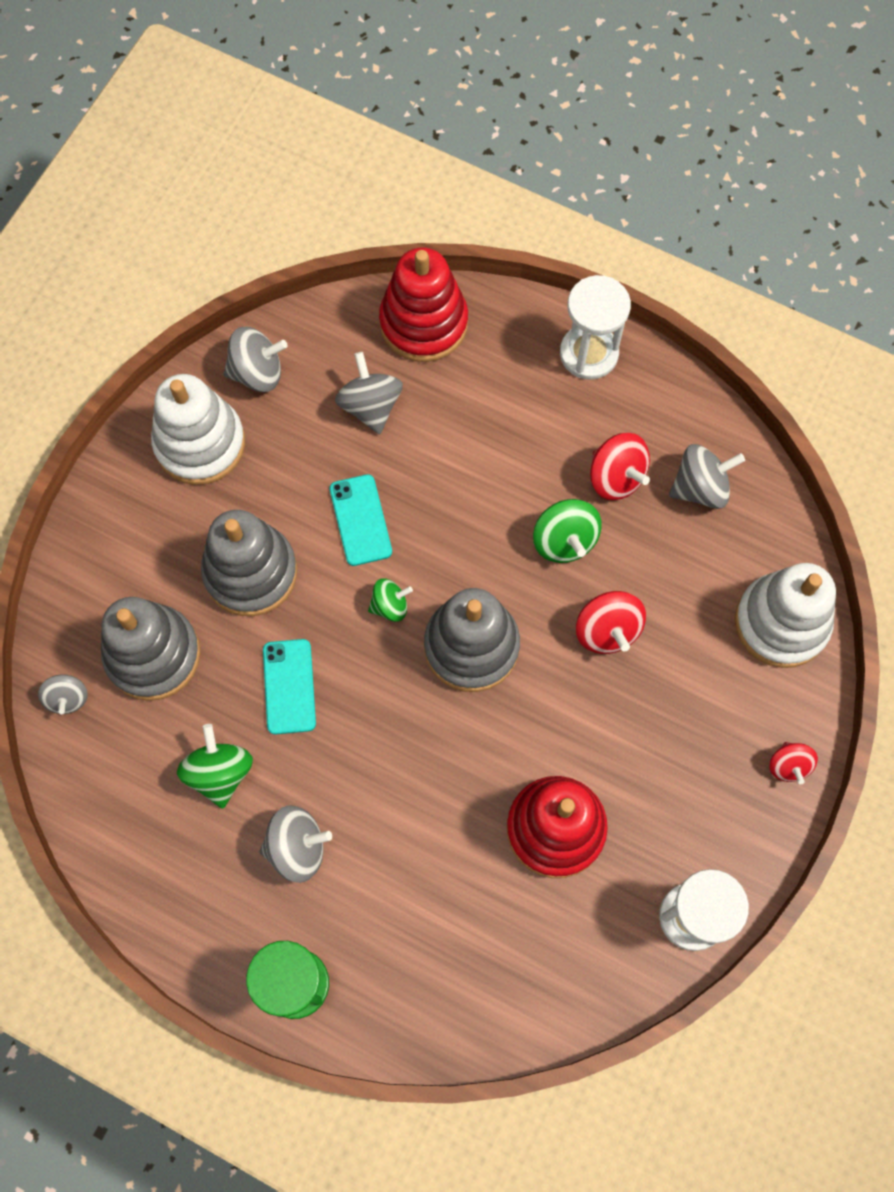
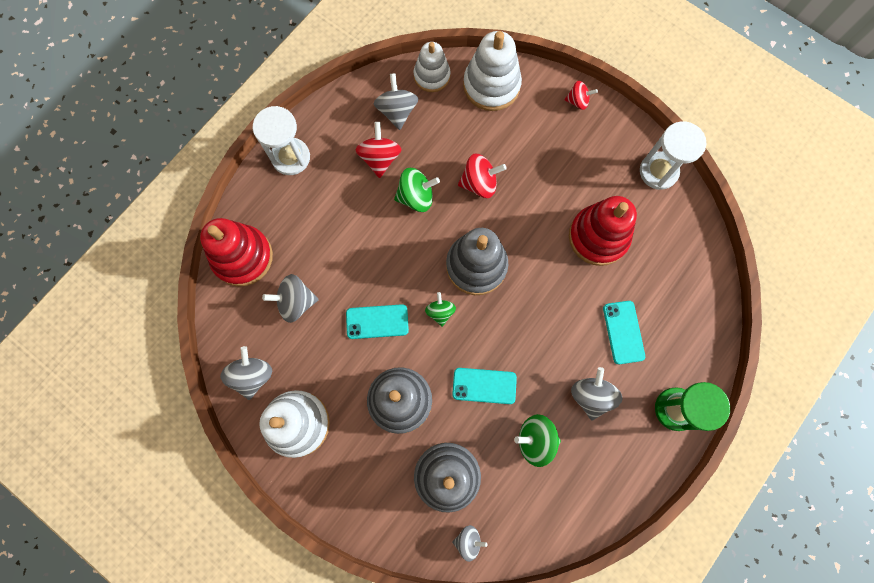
camera: 80 degrees left, 5 degrees up
red spinning top [590,433,650,500] -> red spinning top turned 60 degrees counterclockwise [355,122,402,178]
none -> white stacking toy [413,42,451,92]
none -> turquoise phone [603,301,645,364]

